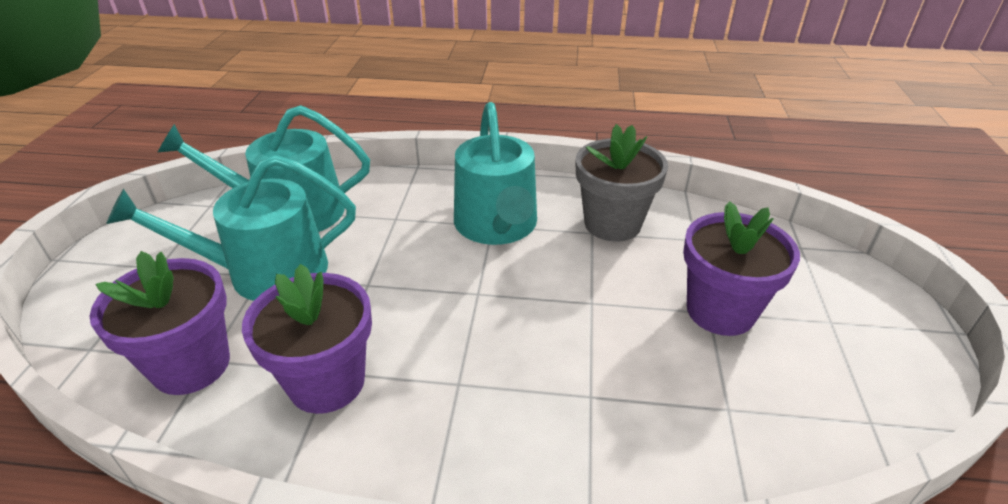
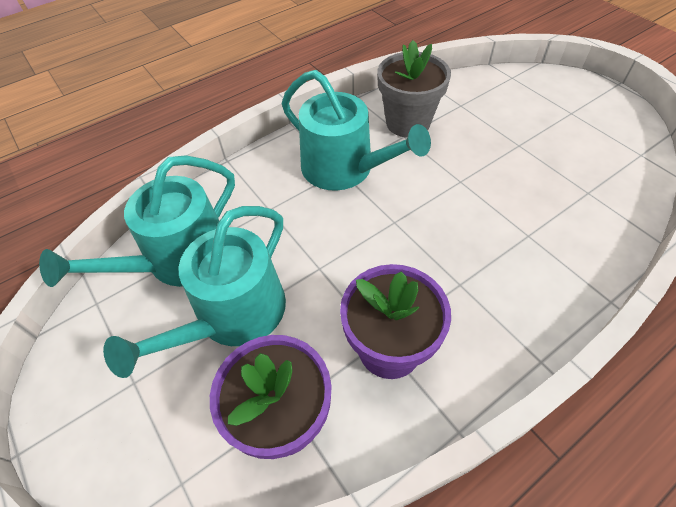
camera: 40 degrees left, 15 degrees up
purple flower pot [683,201,800,336] -> none

